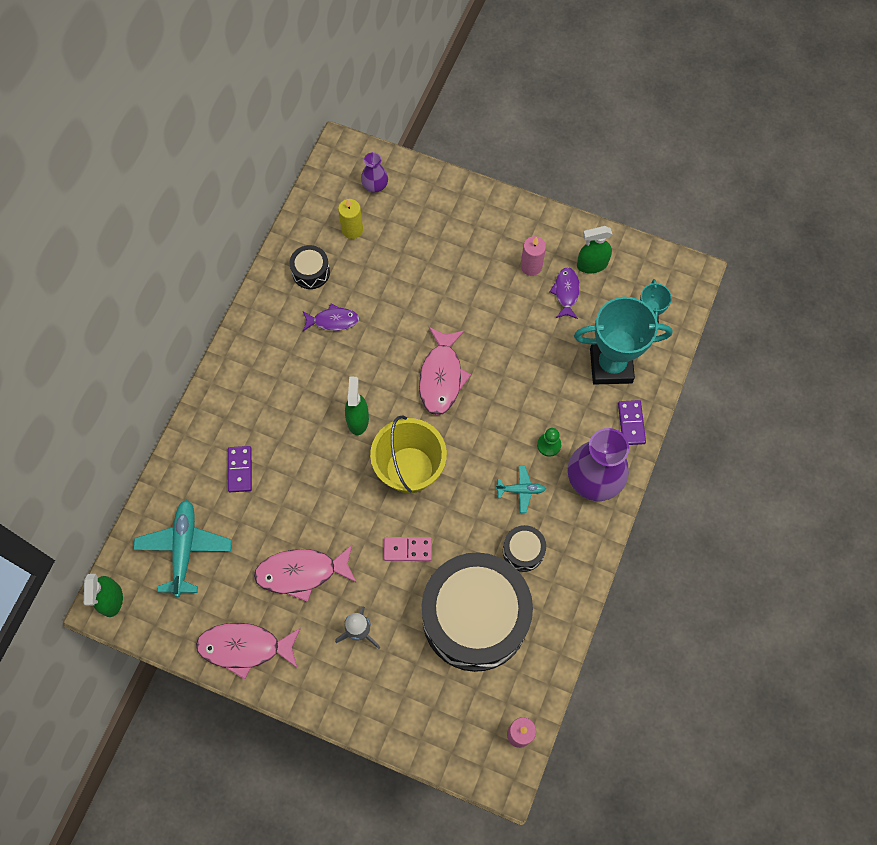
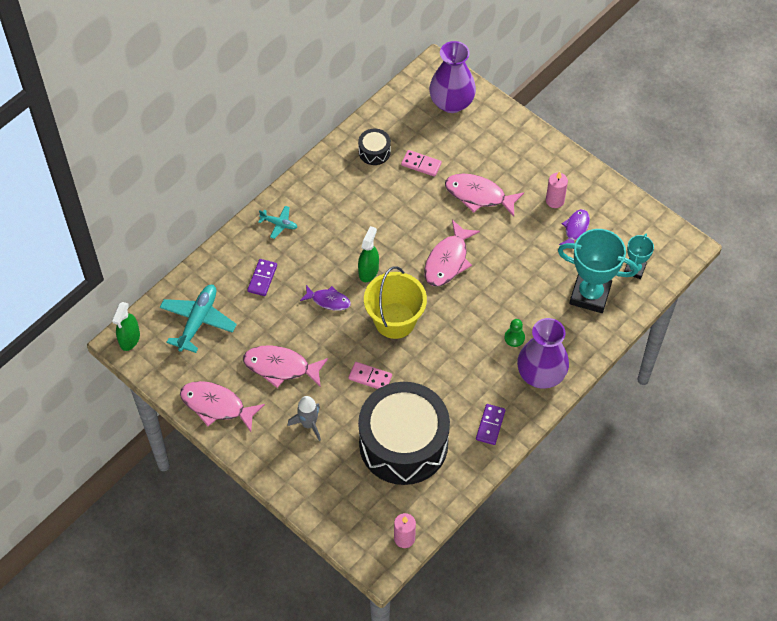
camera: 20 degrees right, 10 degrees down
purple fish [303,304,359,331] -> purple fish moved to [300,285,351,311]
yellow candle [338,199,363,239] -> none
purple vase [361,152,388,193] -> purple vase [429,41,476,113], size x1.99
turquoise plane [496,465,546,513] -> turquoise plane moved to [258,206,297,239]
black drum [503,525,546,572] -> none
green spray bottle [577,226,612,273] -> none
purple domino [618,400,646,445] -> purple domino moved to [476,404,505,445]
none -> pink domino [401,150,442,177]
none -> pink fish [445,173,524,217]

